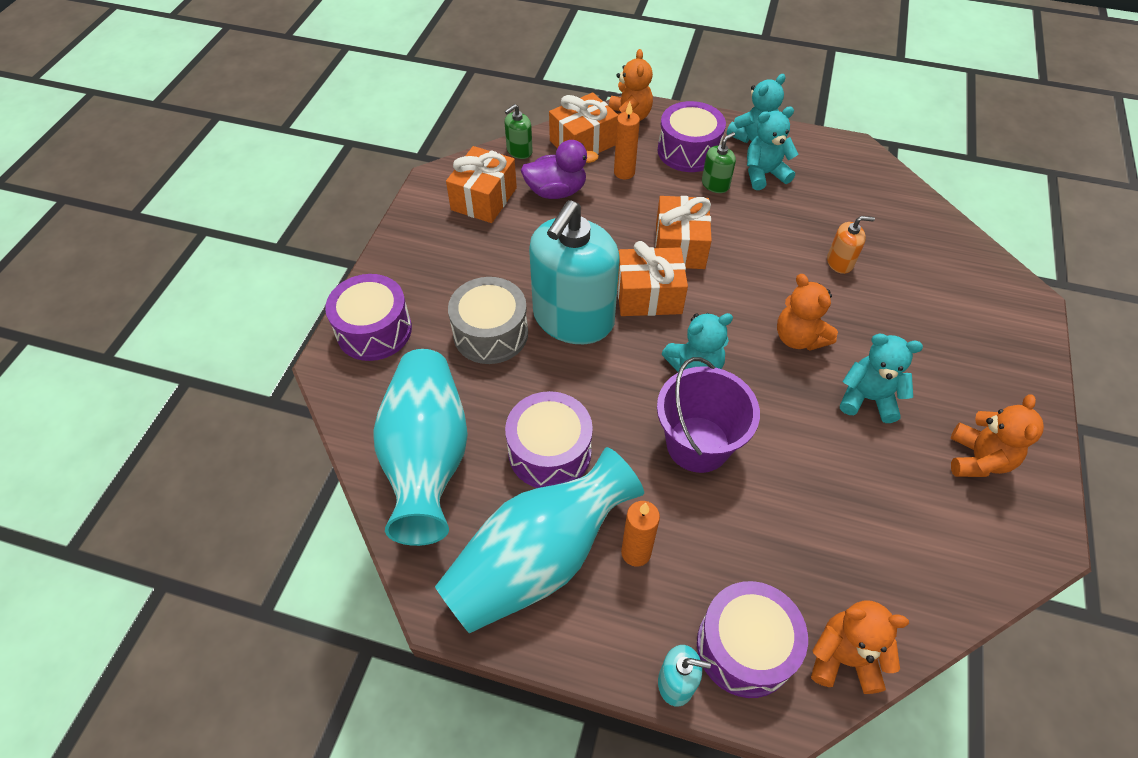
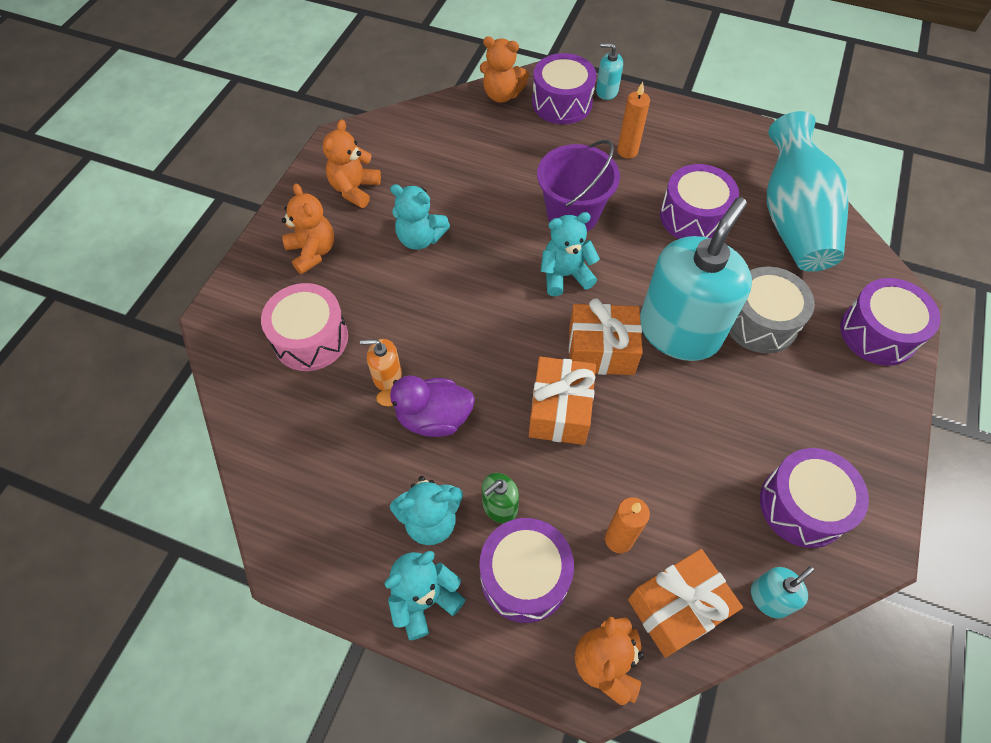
camera: 175 degrees left, 5 degrees up
turquoise vase [435,447,644,633] -> none
orange gift [446,146,517,223] -> purple drum [760,448,869,548]
green soap dispenser [505,104,533,159] -> turquoise soap dispenser [751,566,814,619]
purple duck [521,140,599,199] -> purple duck moved to [376,375,475,437]
orange teddy bear [777,274,838,350] -> orange teddy bear moved to [282,183,334,274]
none -> pink drum [261,283,348,371]

